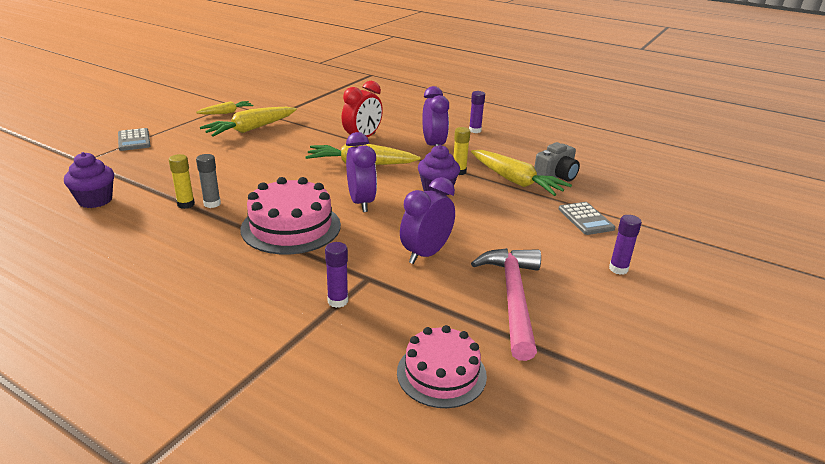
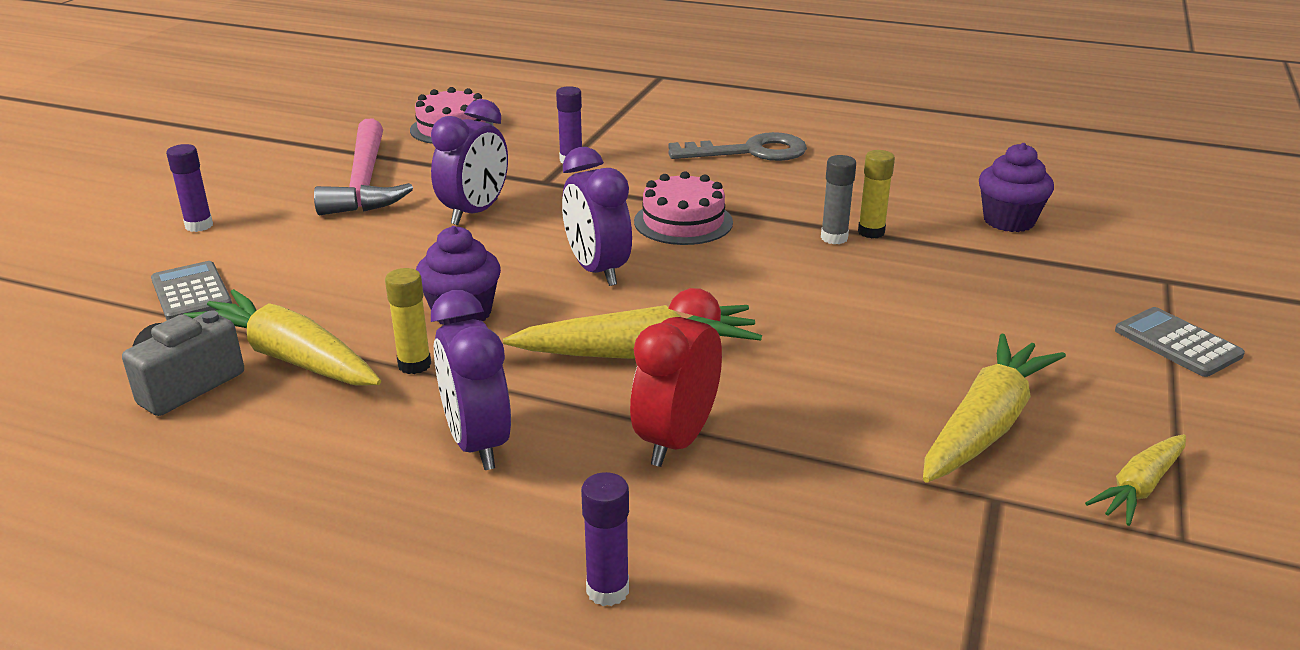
camera: 170 degrees right, 0 degrees up
pink cake [241,177,341,254] -> pink cake [634,171,733,245], size x0.67
purple glue stick [469,91,485,133] -> purple glue stick moved to [581,472,629,606]
none -> grey key [669,132,807,161]

